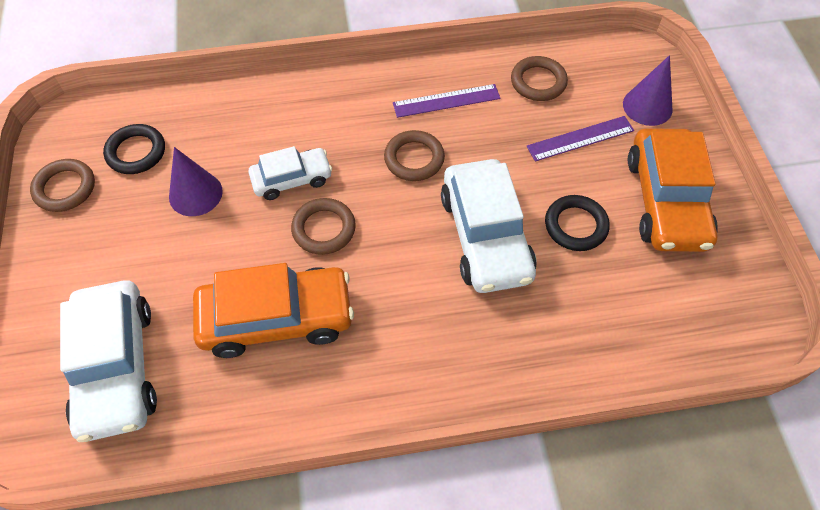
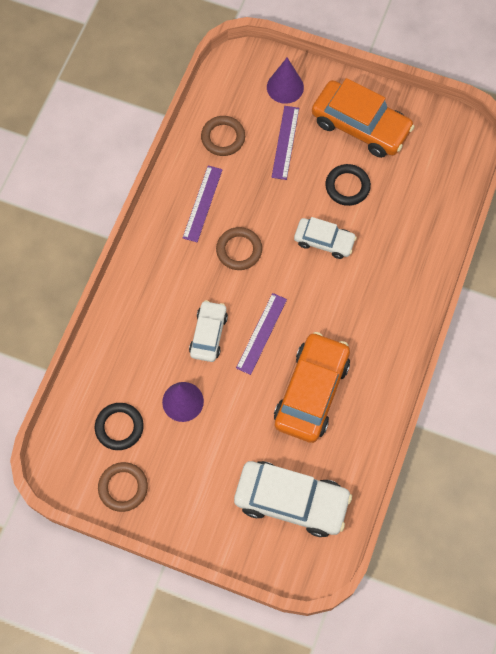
camera: 60 degrees left, 10 degrees up
brown ring [291,198,356,255] -> purple ruler [236,293,287,375]
white car [441,159,537,293] -> white car [294,217,357,259], size x0.58

